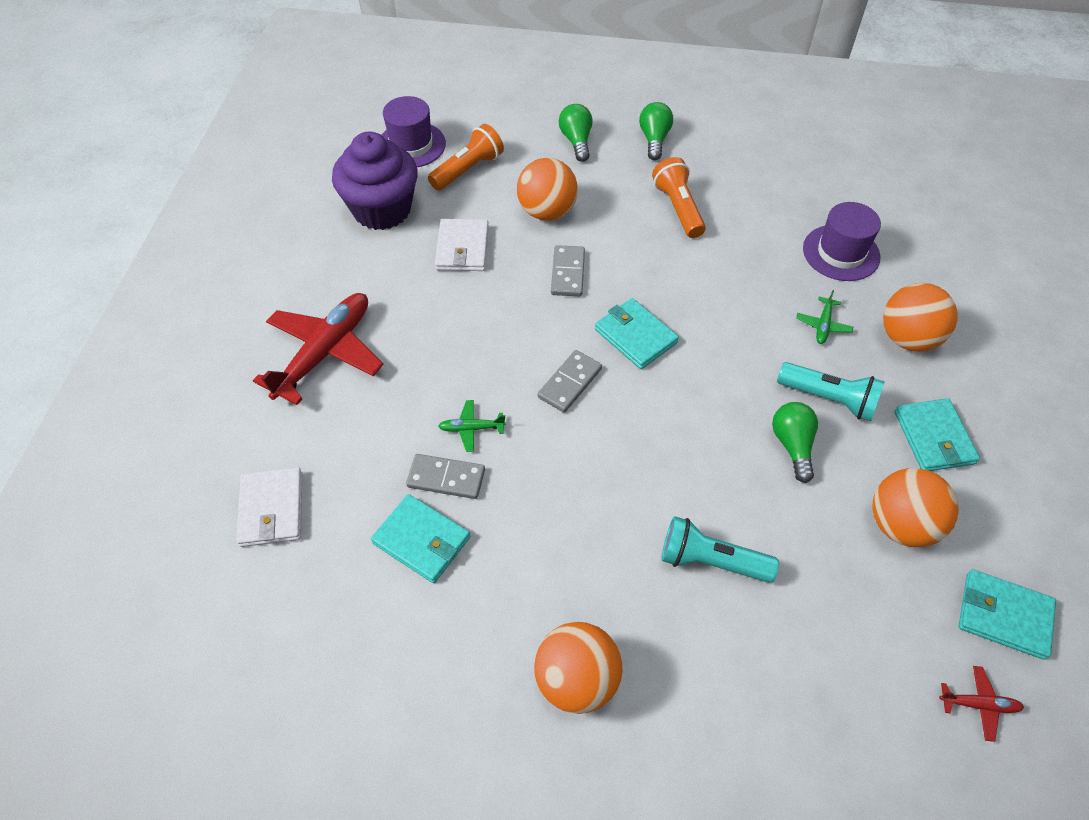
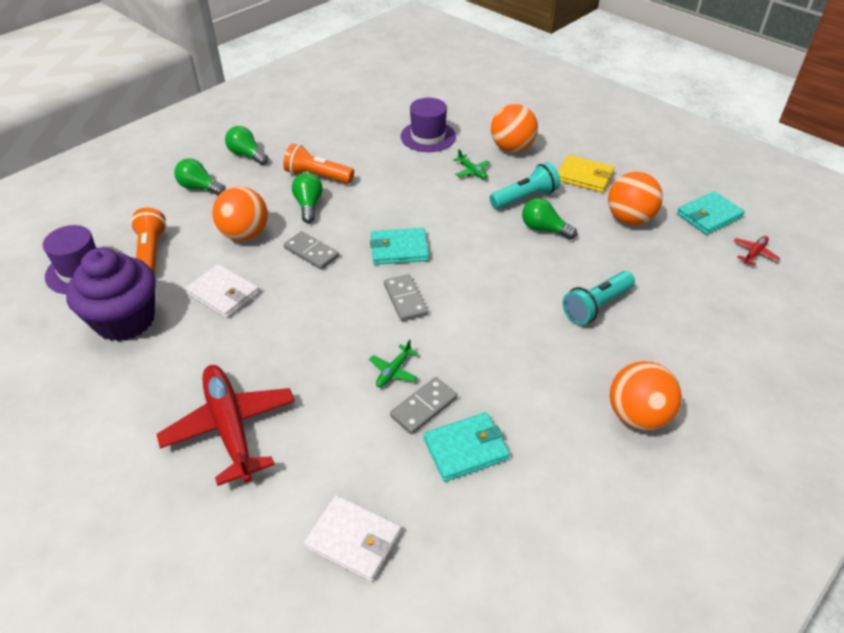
camera: 55 degrees left, 10 degrees down
turquoise wallet [894,398,980,471] -> yellow wallet [558,155,615,193]
none -> green light bulb [292,173,323,223]

